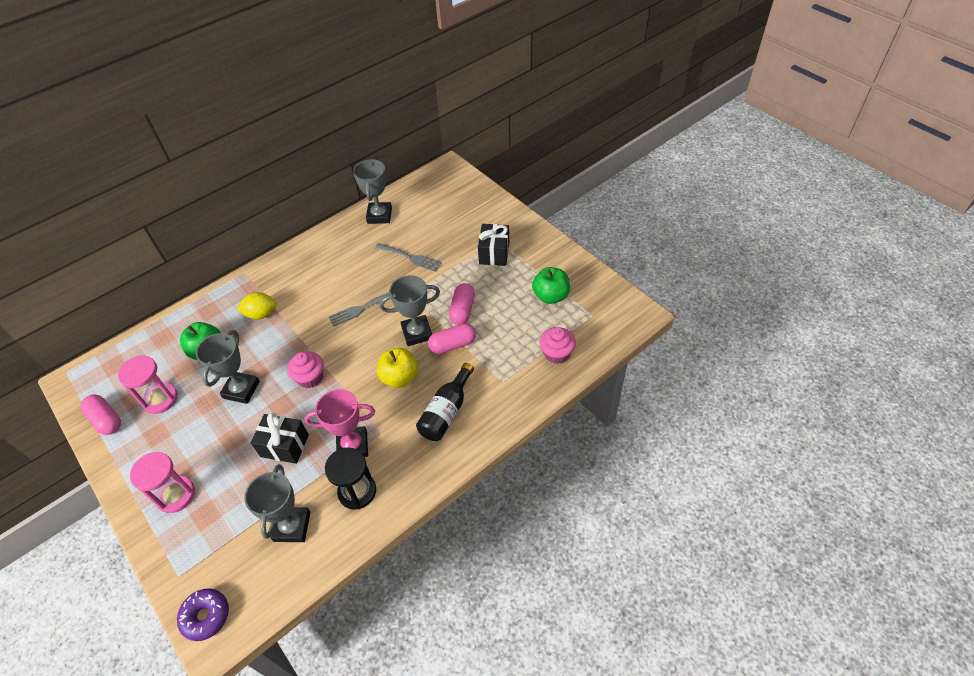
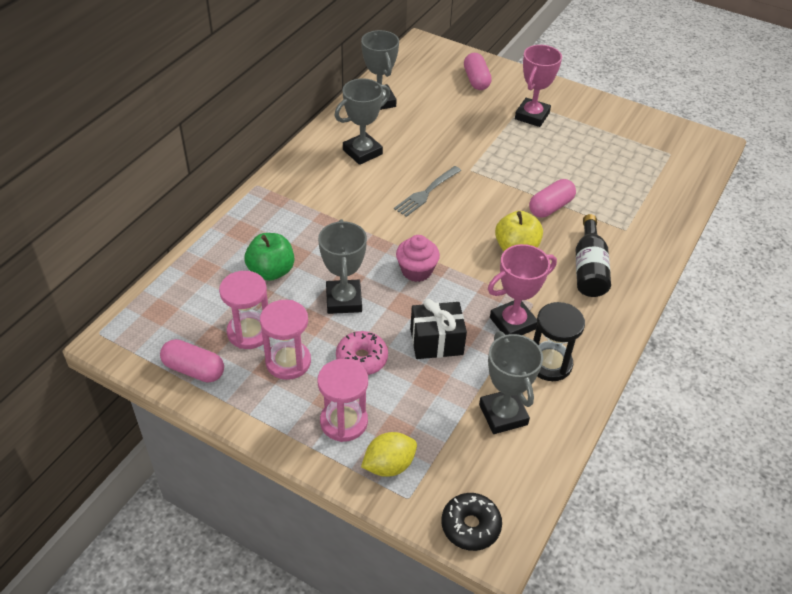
camera: 25 degrees left, 5 degrees down
purple donut [177,588,229,641] -> black donut [441,493,502,551]
yellow lemon [237,292,276,320] -> yellow lemon moved to [361,432,417,477]
grey fork [375,243,442,272] -> none
grey trophy [380,275,440,346] -> grey trophy moved to [335,78,390,165]
pink capsule [449,283,475,325] -> pink capsule moved to [464,53,492,90]
black gift [478,224,509,266] -> pink trophy [515,45,562,127]
green apple [532,267,570,304] -> none
pink cupcake [540,327,576,364] -> none
none -> pink hourglass [260,300,311,380]
none -> pink donut [336,331,388,375]

